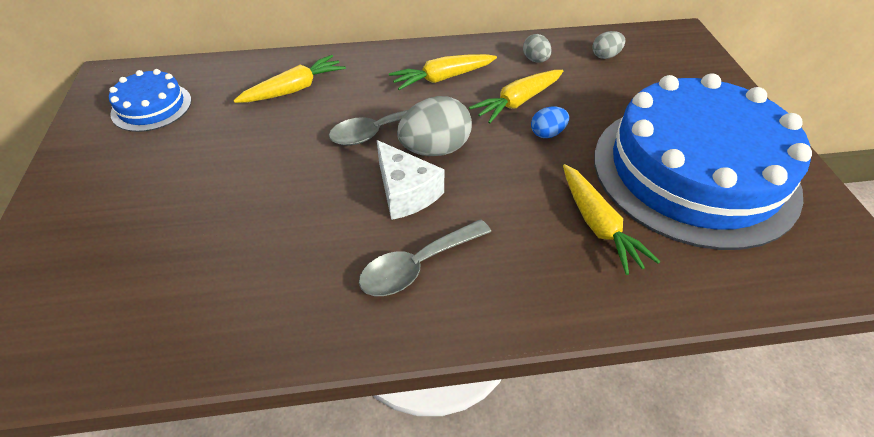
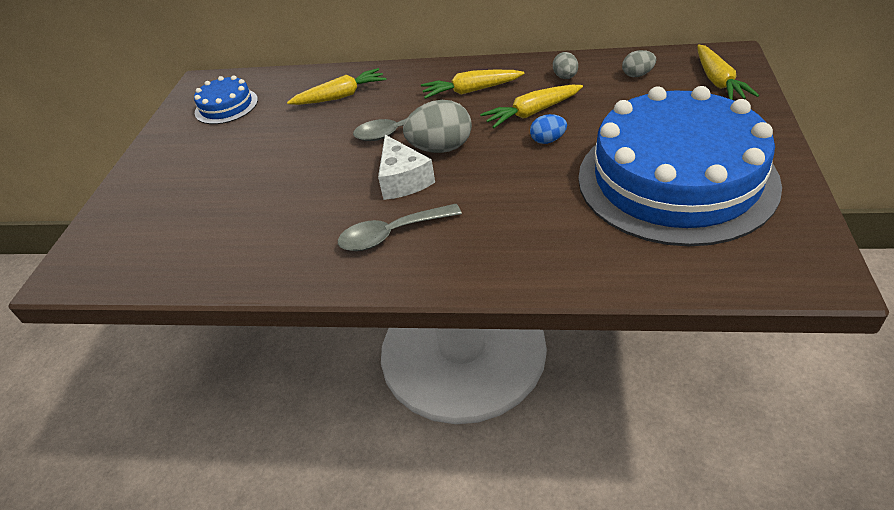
camera: 20 degrees right, 5 degrees down
yellow carrot [563,164,660,275] -> yellow carrot moved to [697,44,759,100]

